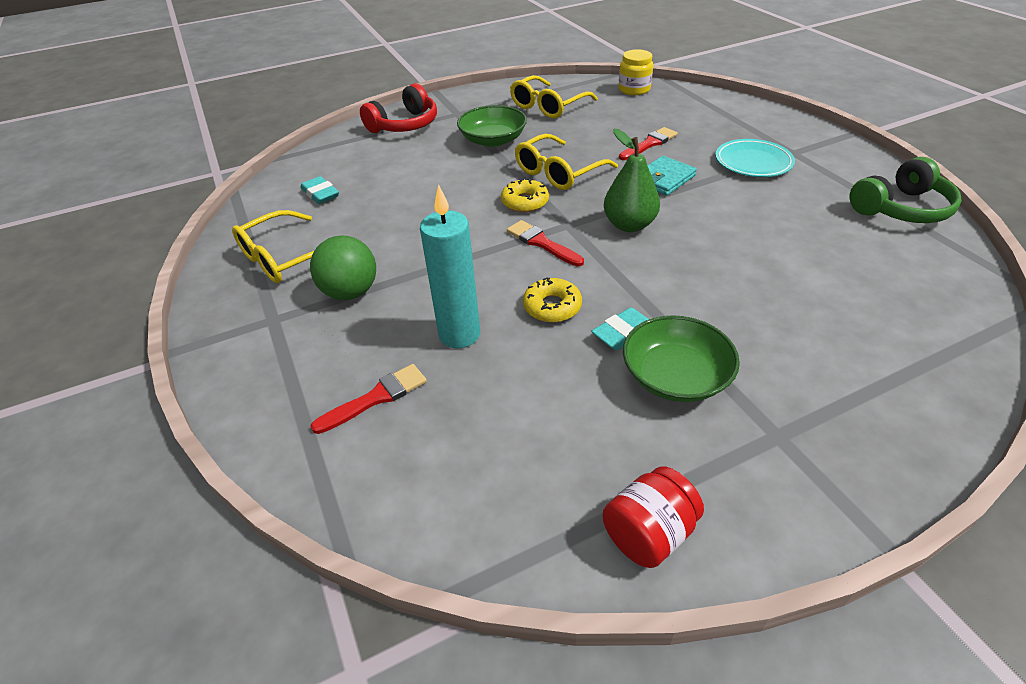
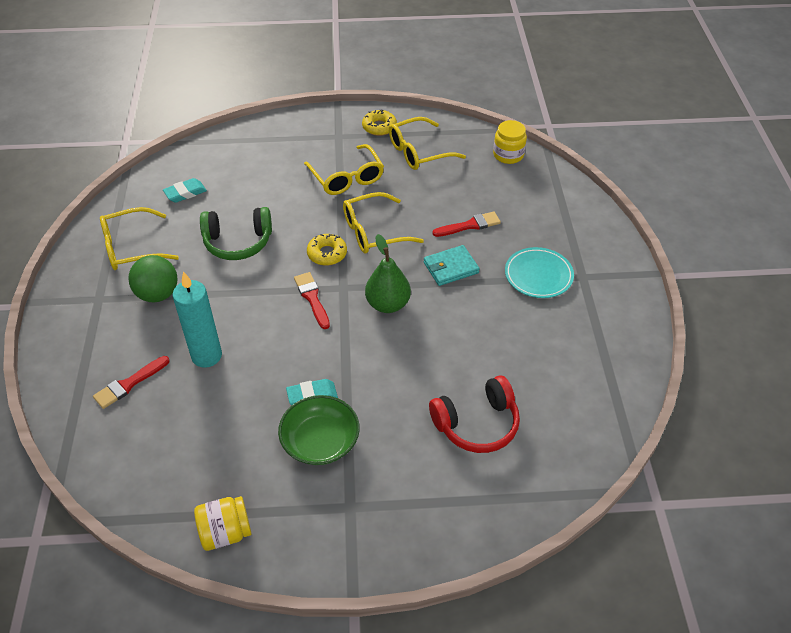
camera: 20 degrees right, 5 degrees up
turquoise eraser [301,176,339,204] -> turquoise eraser turned 75 degrees clockwise [163,178,207,203]
red brush [310,364,427,434] -> red brush turned 150 degrees clockwise [93,356,169,409]
red headphones [360,83,437,133] -> red headphones moved to [429,376,520,453]
green bowl [457,105,527,147] -> yellow glasses [304,144,384,195]
yellow donut [523,277,582,323] -> yellow donut moved to [362,110,397,136]
red jar [603,466,704,568] -> yellow jar [194,496,251,551]
green headphones [850,157,962,223] -> green headphones moved to [200,207,272,260]

